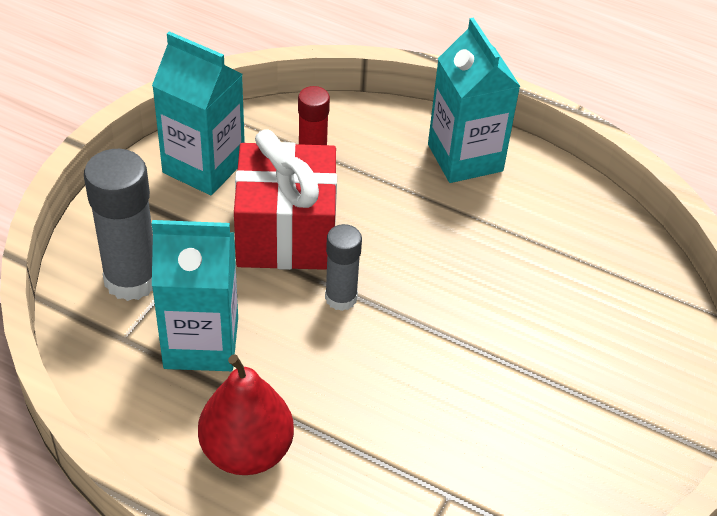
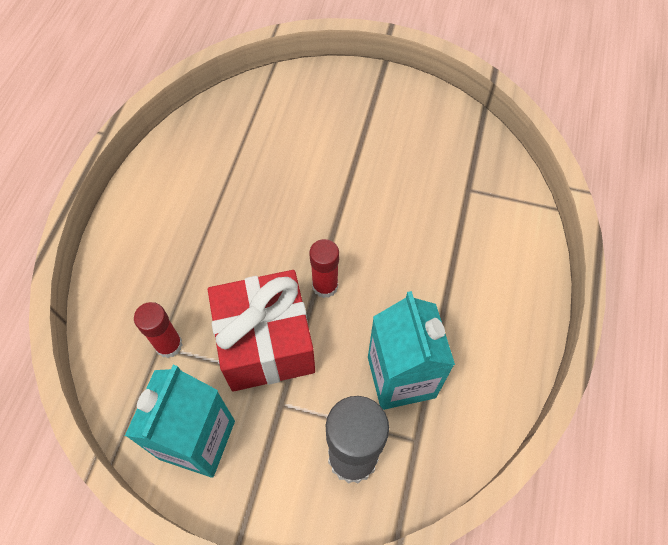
camera: 100 degrees left, 15 degrees up
red pear [198,354,294,475] -> none
grey glue stick [325,224,362,311] -> red glue stick [309,239,339,298]
turquoise carton [428,17,521,183] -> none

